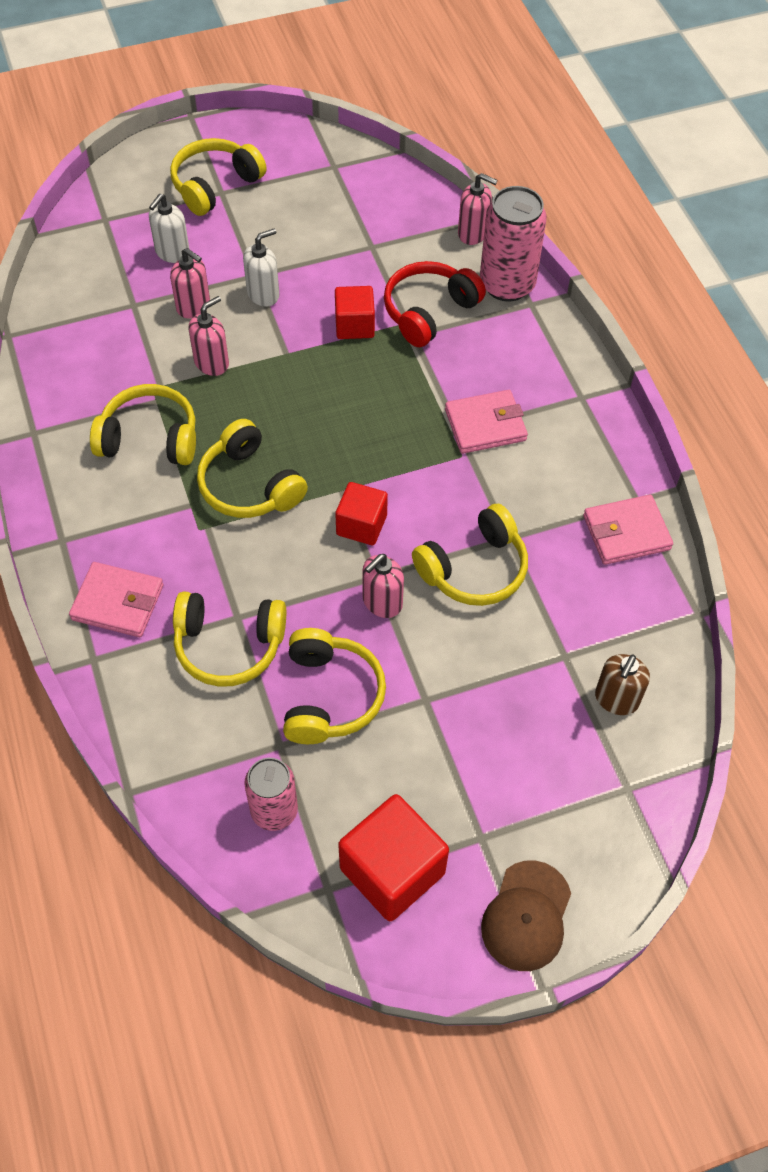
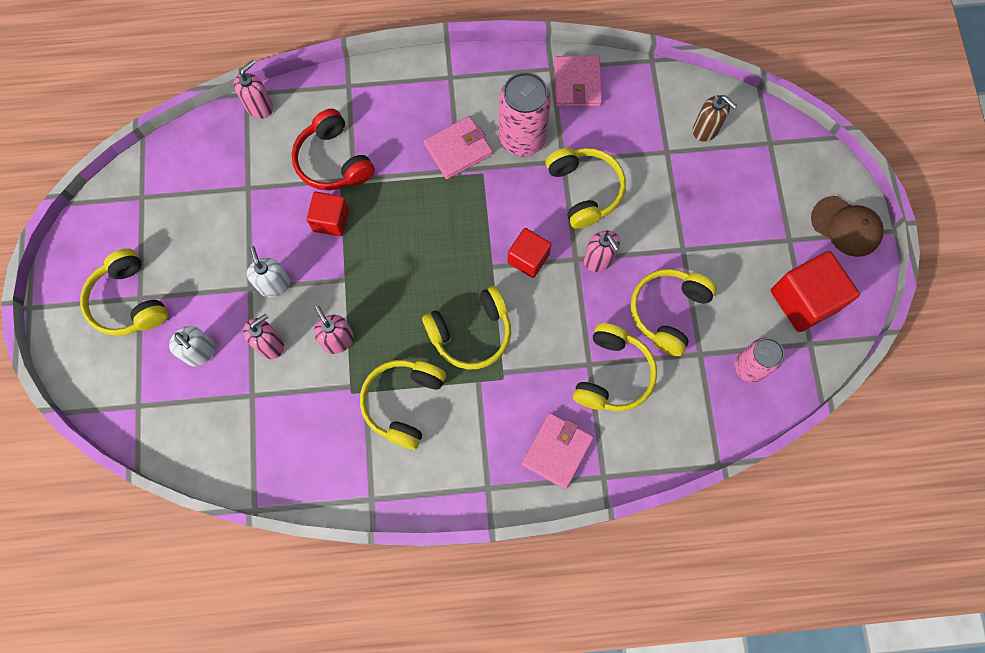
camera: 75 degrees left, 15 degrees up
yellow headphones [283,628,386,744] -> yellow headphones turned 75 degrees counterclockwise [631,269,717,356]
pink wallet [445,390,528,454] -> pink wallet turned 60 degrees clockwise [424,116,493,179]
pink can [480,186,547,302] -> pink can moved to [499,72,551,157]

